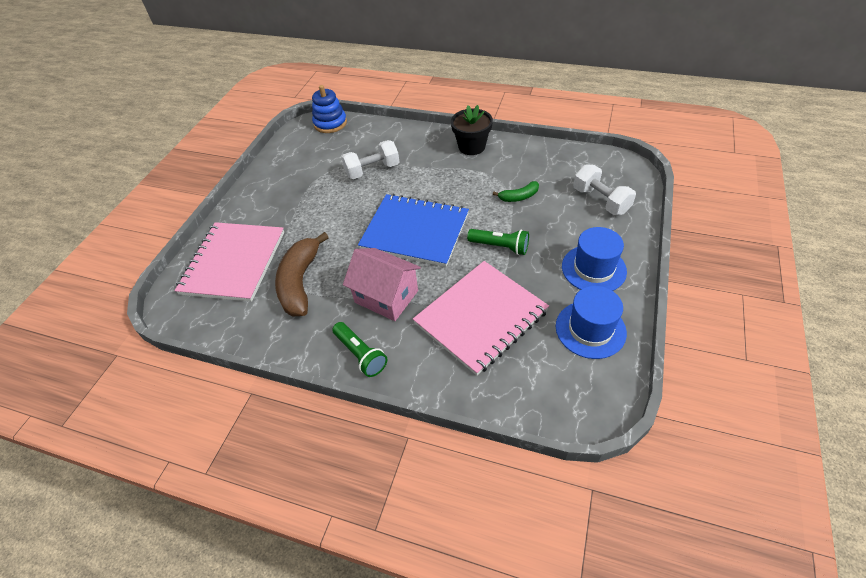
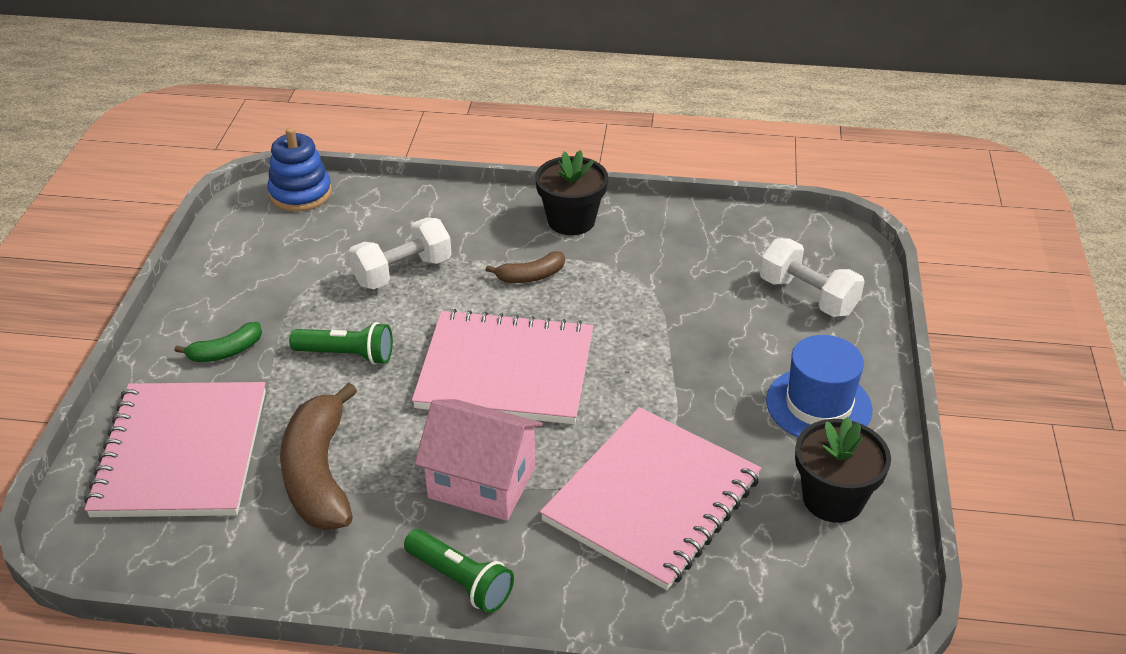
camera: 15 degrees left, 10 degrees down
blue notebook [358,194,469,267] -> pink notebook [412,309,593,424]
green flashlight [467,229,529,255] -> green flashlight moved to [289,322,393,365]
green banana [493,181,539,202] -> green banana moved to [175,322,262,362]
blue hat [556,286,627,359] -> black flower pot [795,417,891,523]
none -> brown banana [486,251,565,283]

